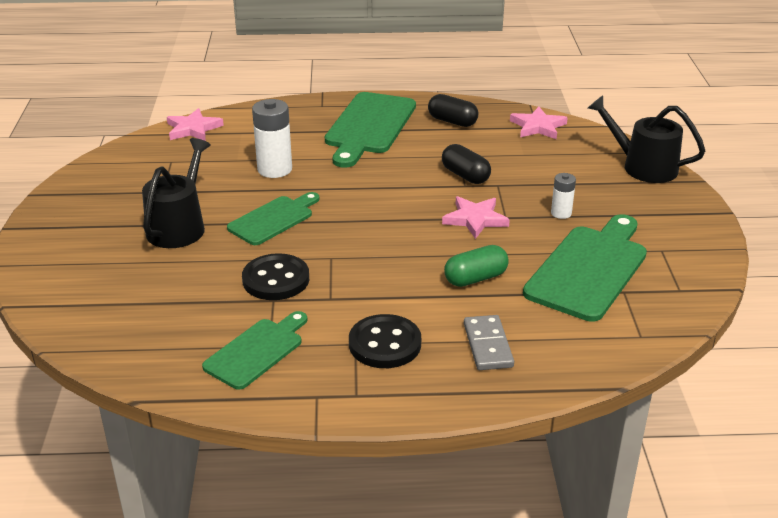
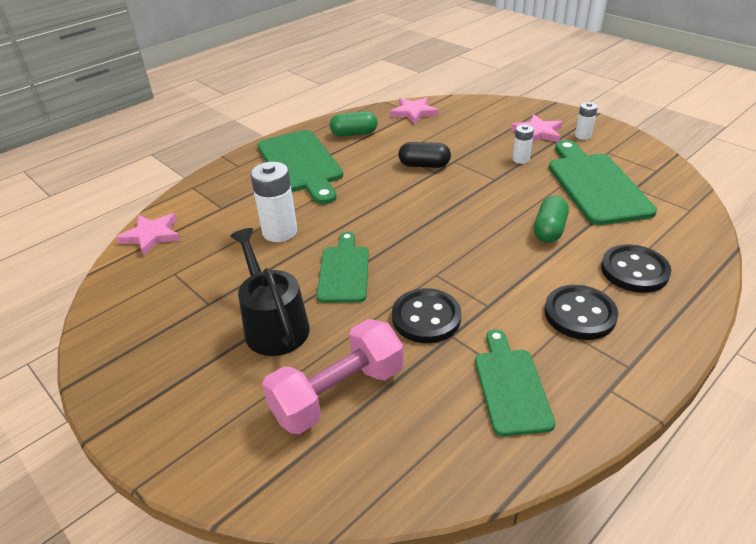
camera: 40 degrees left, 5 degrees up
black capsule [428,94,478,127] -> green capsule [330,111,377,137]
pink star [442,196,510,239] -> pink star moved to [511,114,562,142]
grey domino [464,315,514,370] -> black button [601,244,671,293]
black watering can [588,95,705,183] -> none
none -> pink dumbbell [262,319,404,434]
none -> white battery [575,102,598,140]

